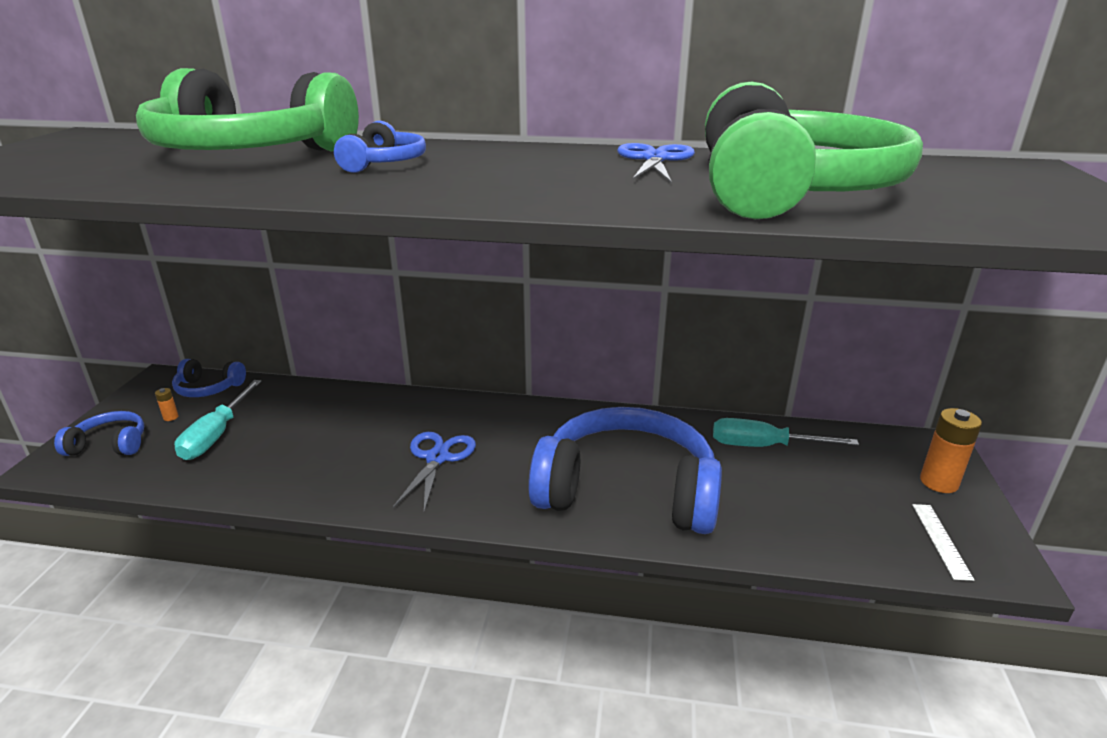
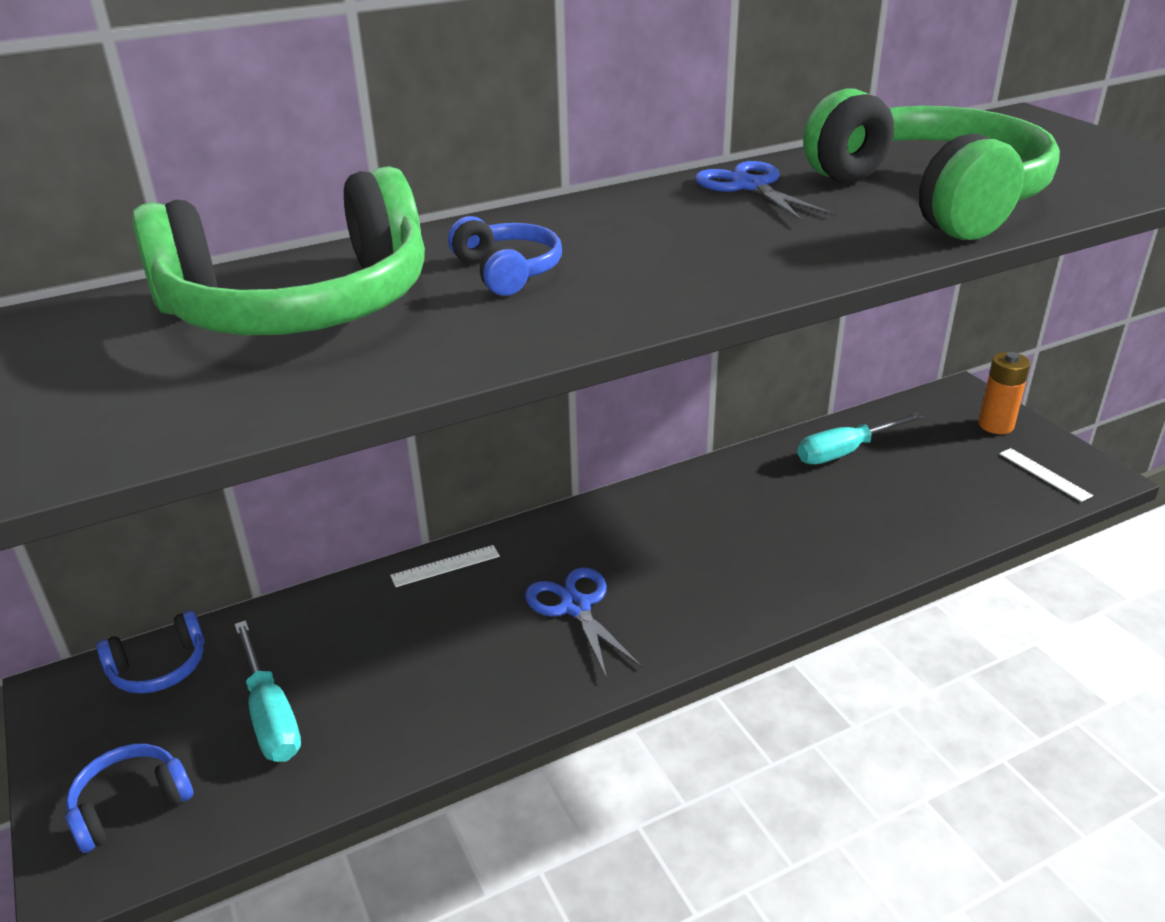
camera: 35 degrees left, 5 degrees up
orange battery [155,388,179,421] -> none
blue headphones [528,407,722,534] -> none
none -> white ruler [390,545,500,587]

